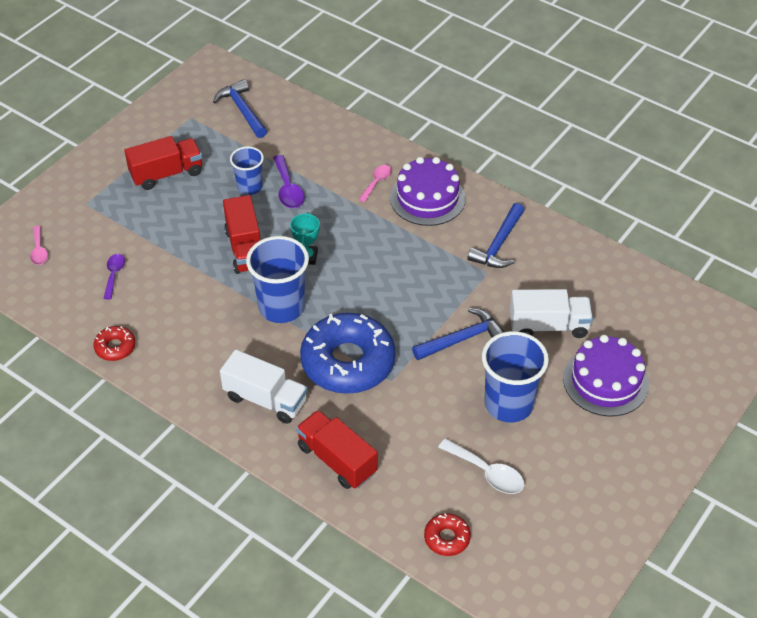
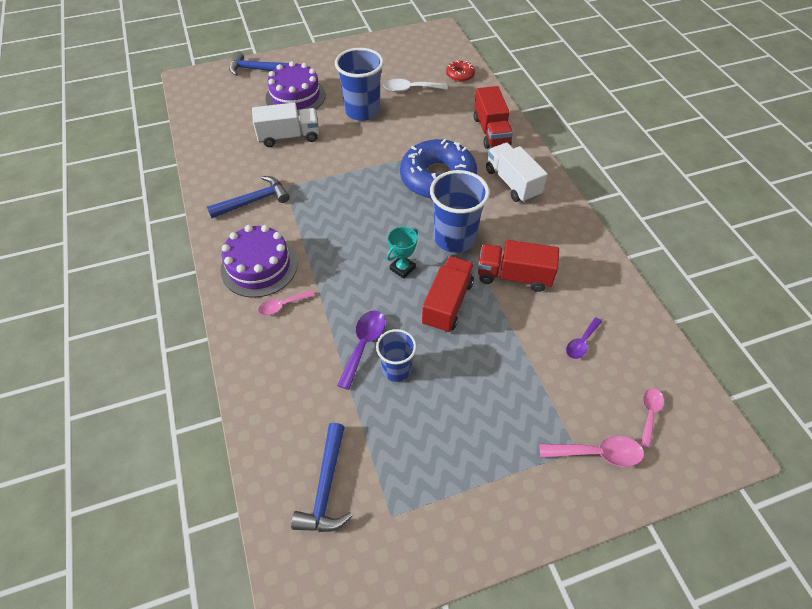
camera: 145 degrees left, 5 degrees up
red donut [94,326,136,361] -> none
red truck [124,136,202,190] -> red truck moved to [478,240,559,292]
blue hammer [412,308,504,360] -> blue hammer moved to [229,51,289,76]
white spoon [438,438,524,494] -> white spoon turned 75 degrees counterclockwise [383,79,448,92]
white truck [510,289,593,338] -> white truck turned 135 degrees clockwise [252,103,319,147]
none -> pink spoon [539,436,644,467]

